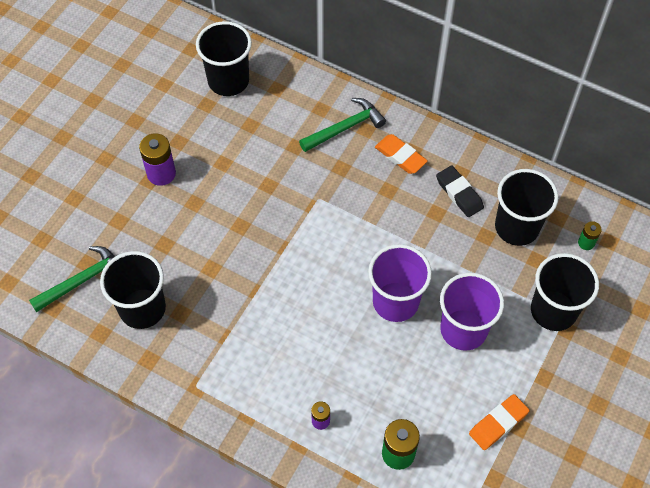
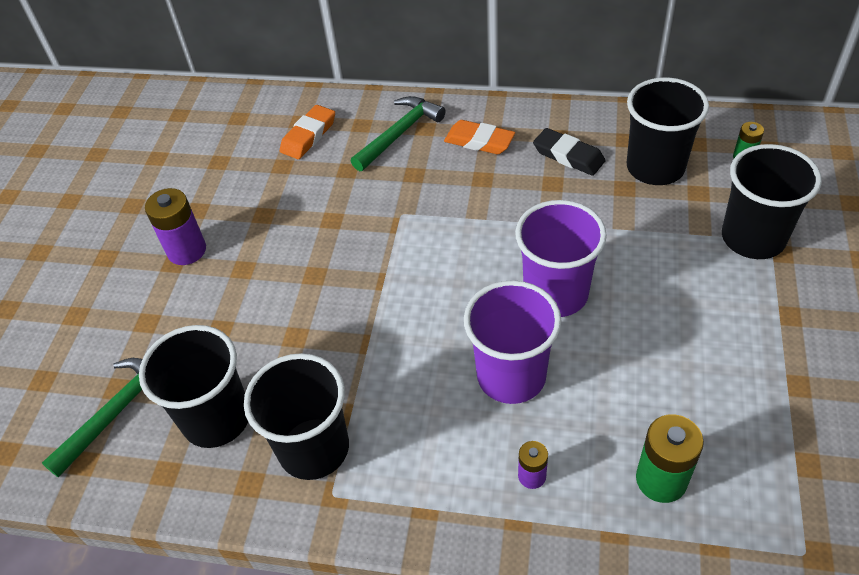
camera: 15 degrees left, 10 degrees down
black cup [196,21,252,96] -> black cup moved to [244,353,349,480]
purple cup [440,272,504,351] -> purple cup moved to [464,280,561,404]
orange eraser [469,394,529,450] -> orange eraser moved to [280,105,335,159]

